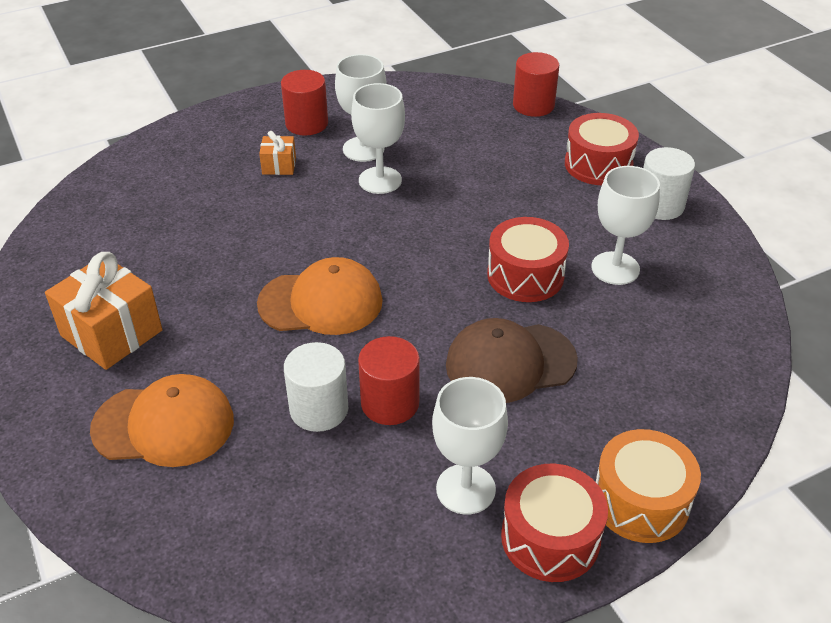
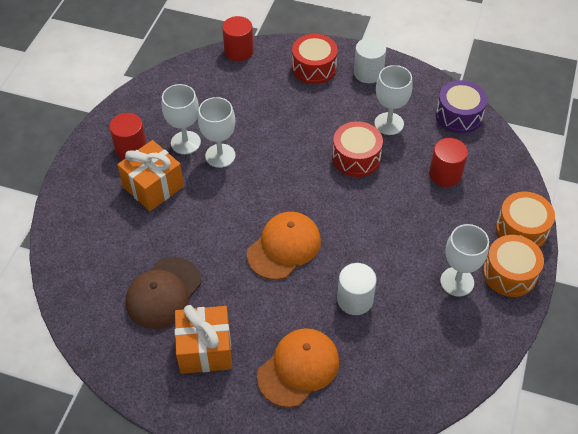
camera: 45 degrees left, 10 degrees up
orange gift [259,131,296,175] -> orange gift [117,140,184,211], size x1.97
red cylinder [358,336,420,425] -> red cylinder moved to [429,138,468,187]
brown cap [446,318,578,403] -> brown cap moved to [126,257,201,329]
red drum [501,464,608,582] -> orange drum [483,235,544,297]
none -> purple drum [436,80,487,134]

